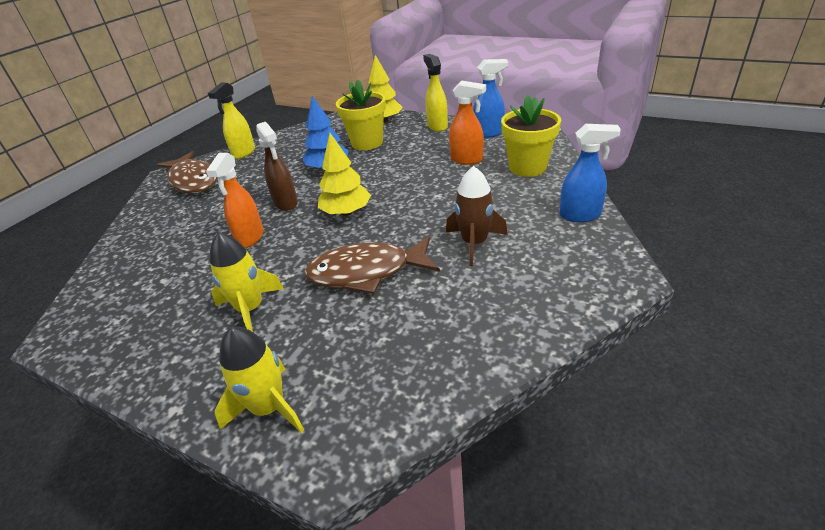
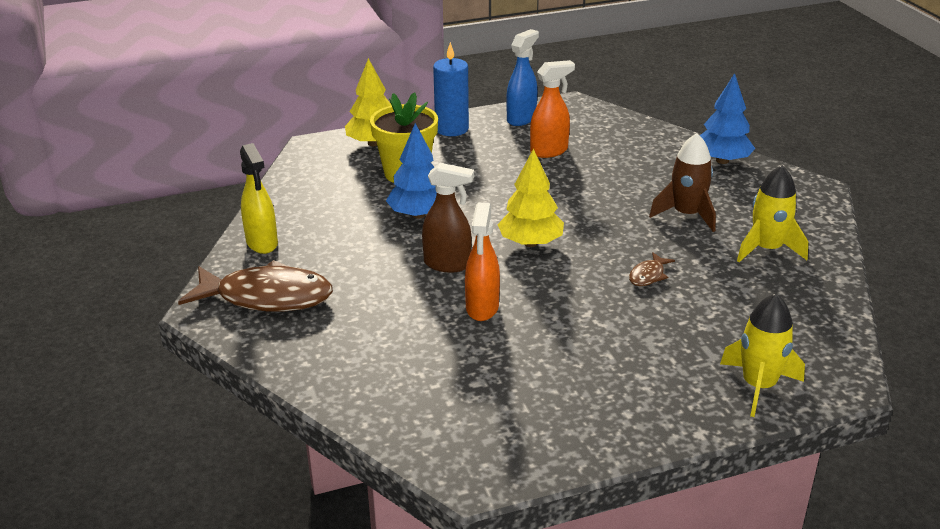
camera: 50 degrees left, 5 degrees down
orange spray bottle [206,153,264,248] -> orange spray bottle turned 45 degrees clockwise [465,203,500,321]
yellow rocket [209,232,284,332] -> yellow rocket moved to [737,165,808,262]
brown fish [304,236,440,294] -> brown fish [629,252,675,286], size x0.43
yellow spray bottle [423,54,448,132] -> blue candle [433,42,469,136]
yellow flower pot [501,95,561,177] -> none
blue spray bottle [560,124,621,222] -> blue tree [700,73,755,164]

